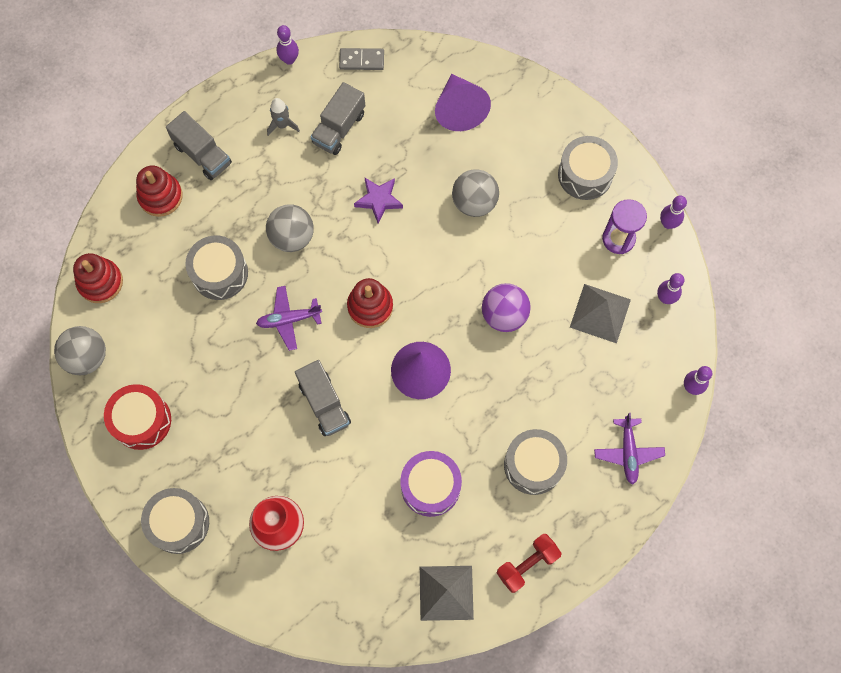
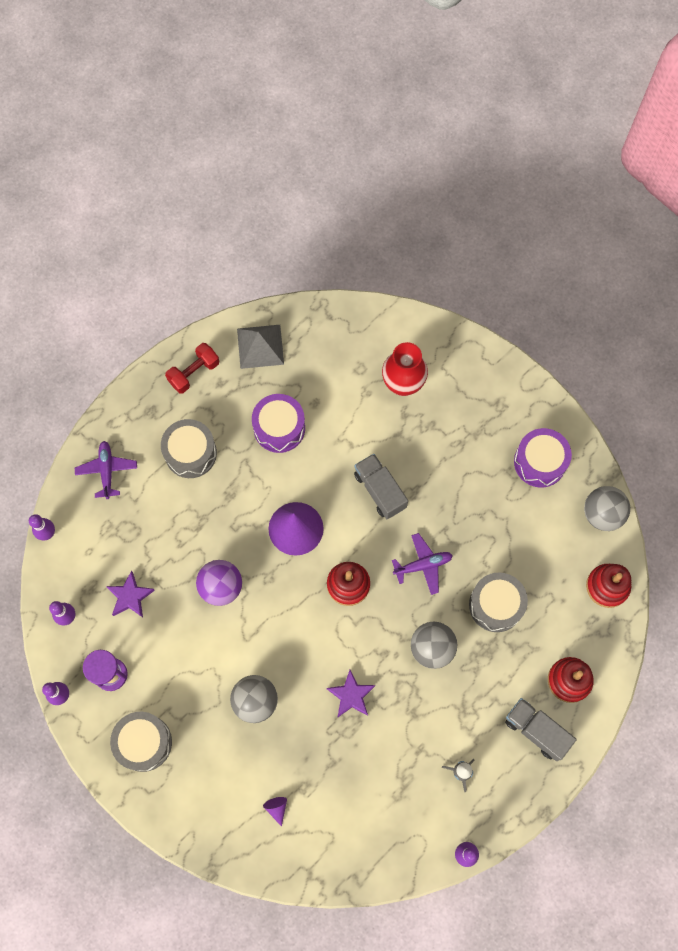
camera: 175 degrees right, 0 degrees up
red drum [104,384,171,450] -> purple drum [514,428,572,487]
grey drum [141,488,209,554] -> none
grey truck [310,82,365,155] -> none
grey domino [339,48,384,70] -> none
purple cone [435,74,491,131] -> purple cone [263,797,287,827], size x0.42
grey pyramid [570,284,631,344] -> purple star [106,571,155,617]

